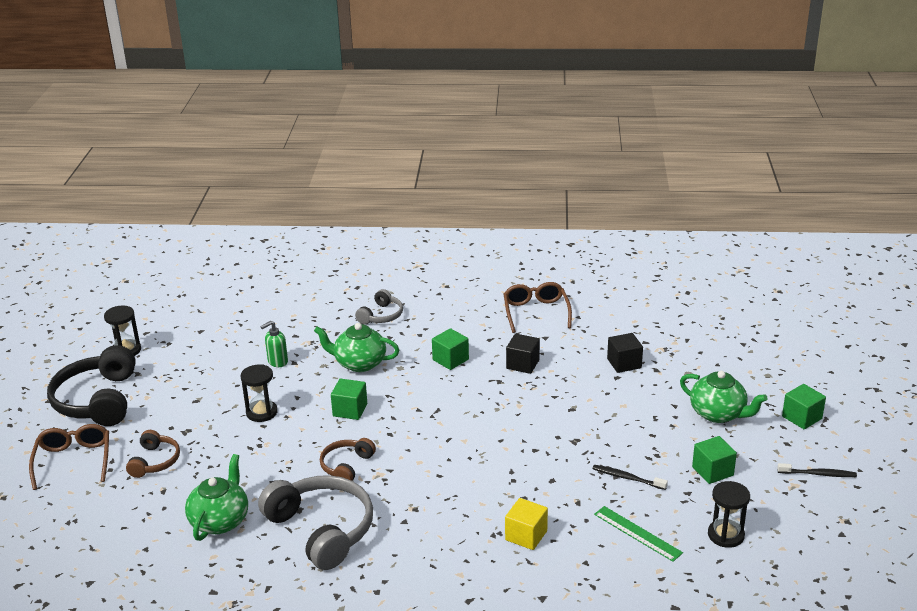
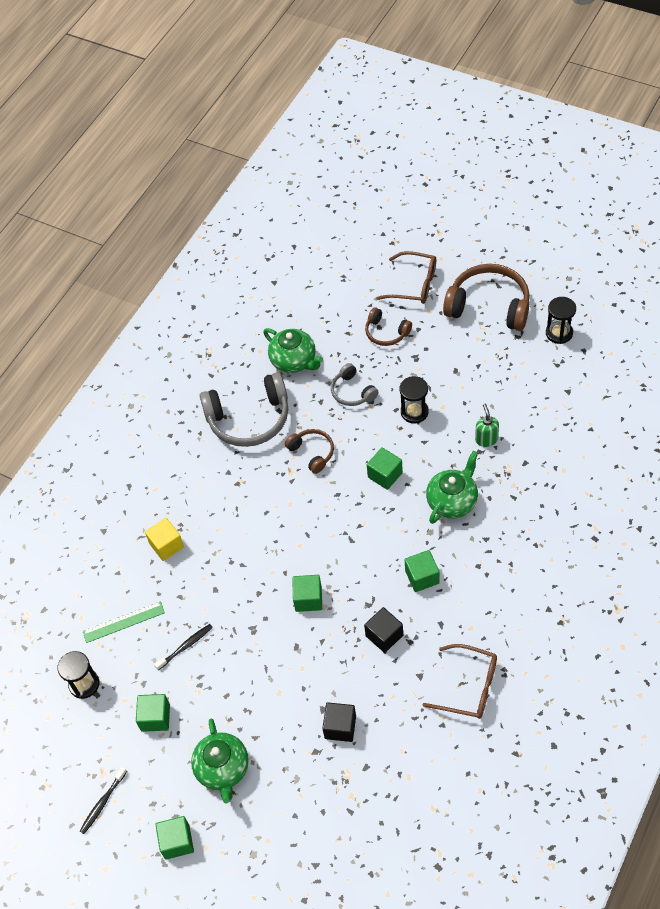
camera: 120 degrees right, 25 degrees up
black headphones [47,345,136,426] -> brown headphones [443,264,530,331]
grey headphones [355,289,403,325] -> grey headphones moved to [331,363,379,406]
green teapot [680,371,767,423] -> green teapot turned 75 degrees counterclockwise [191,719,249,804]
none -> green cube [292,575,322,612]

